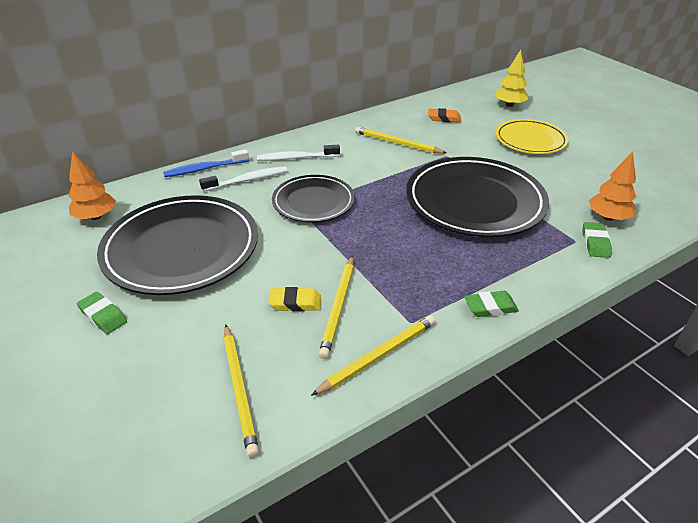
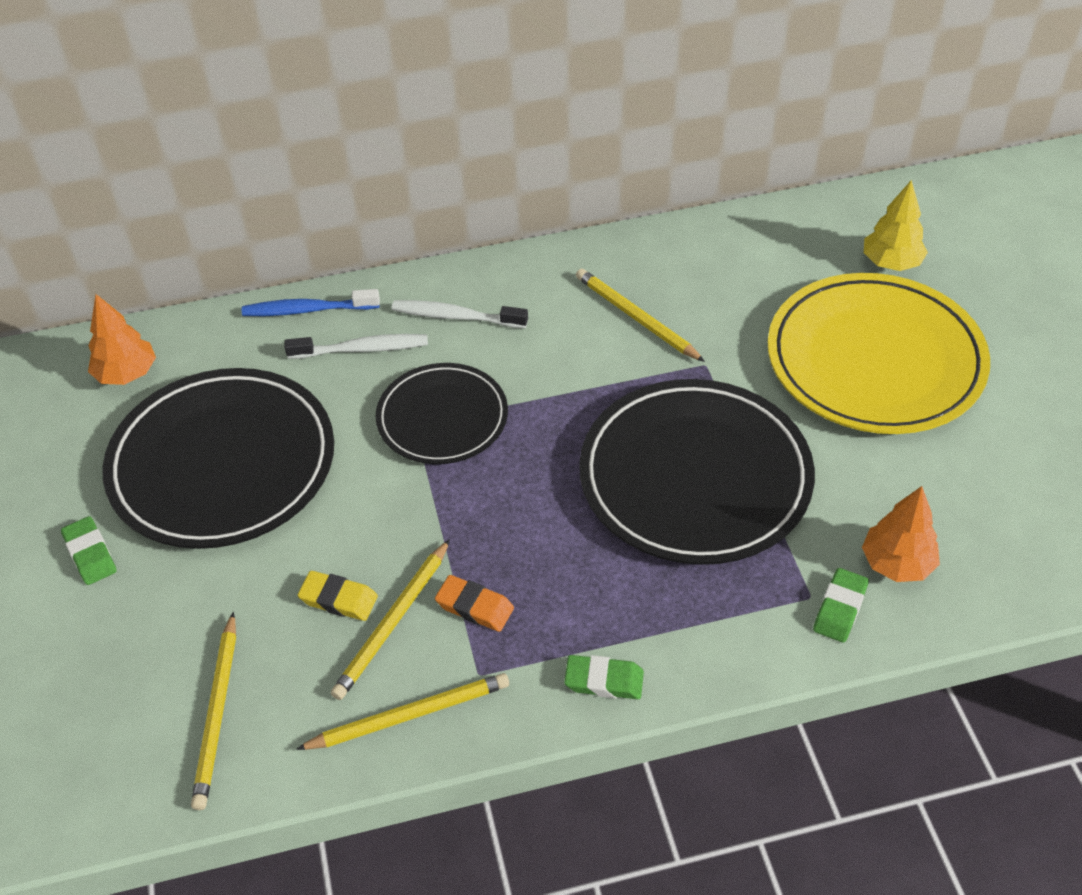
camera: 20 degrees right, 10 degrees up
orange eraser [428,108,461,123] -> orange eraser moved to [435,575,514,632]
yellow plate [496,119,569,154] -> yellow plate [768,273,990,434], size x1.69

